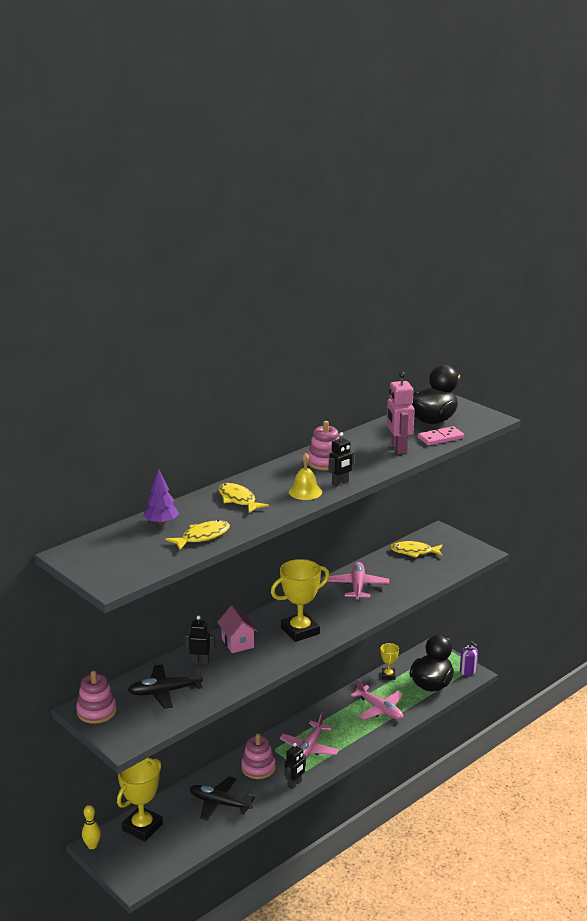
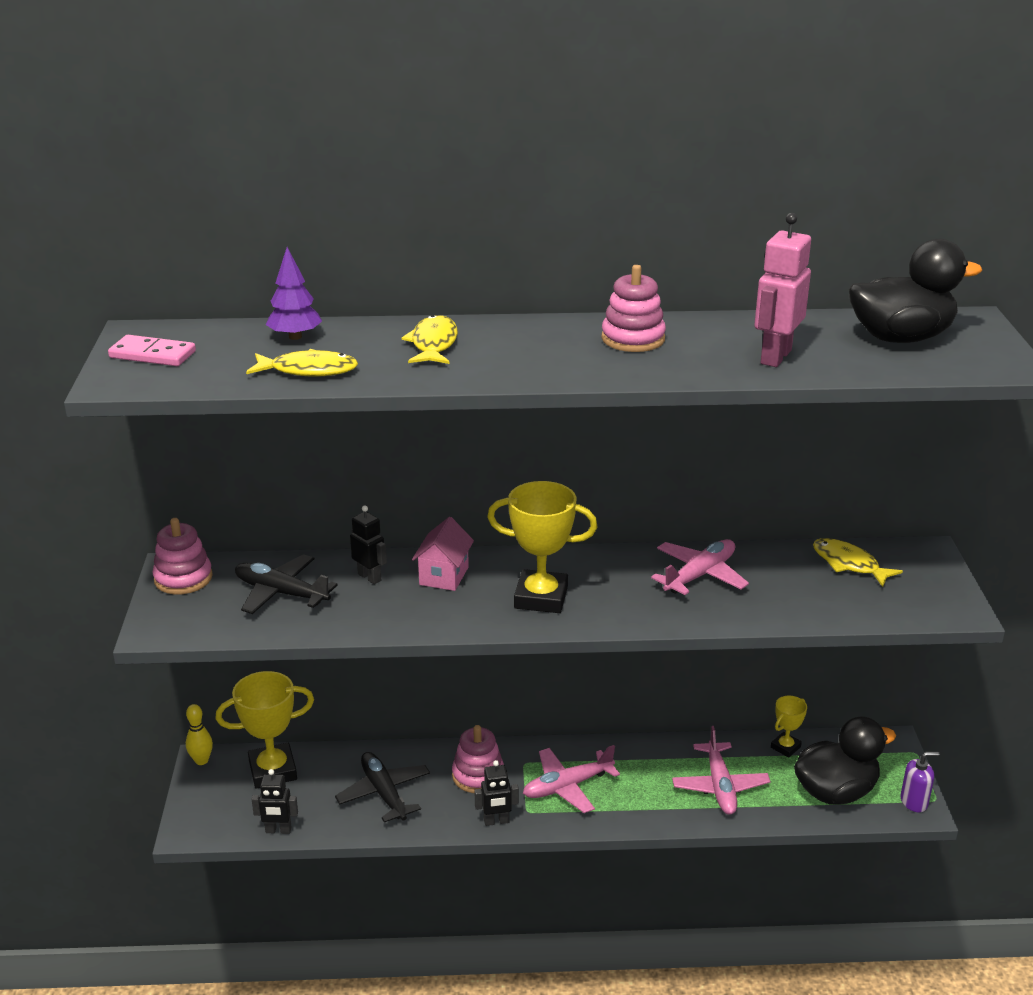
camera: 40 degrees right, 5 degrees up
yellow bell [289,452,322,500] -> none
black robot [329,432,355,487] -> black robot moved to [252,769,298,834]
pink domino [418,426,464,446] -> pink domino moved to [108,335,196,366]
purple soap dispenser [460,641,478,676] -> purple soap dispenser turned 105 degrees counterclockwise [900,752,939,812]

